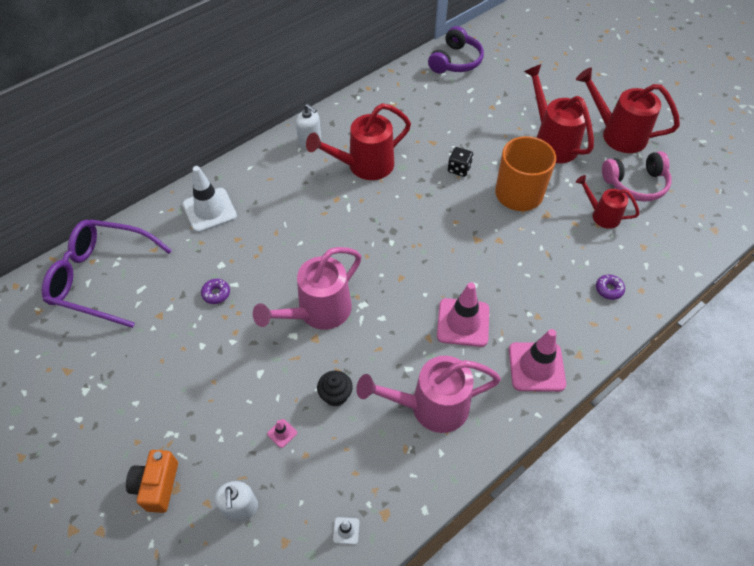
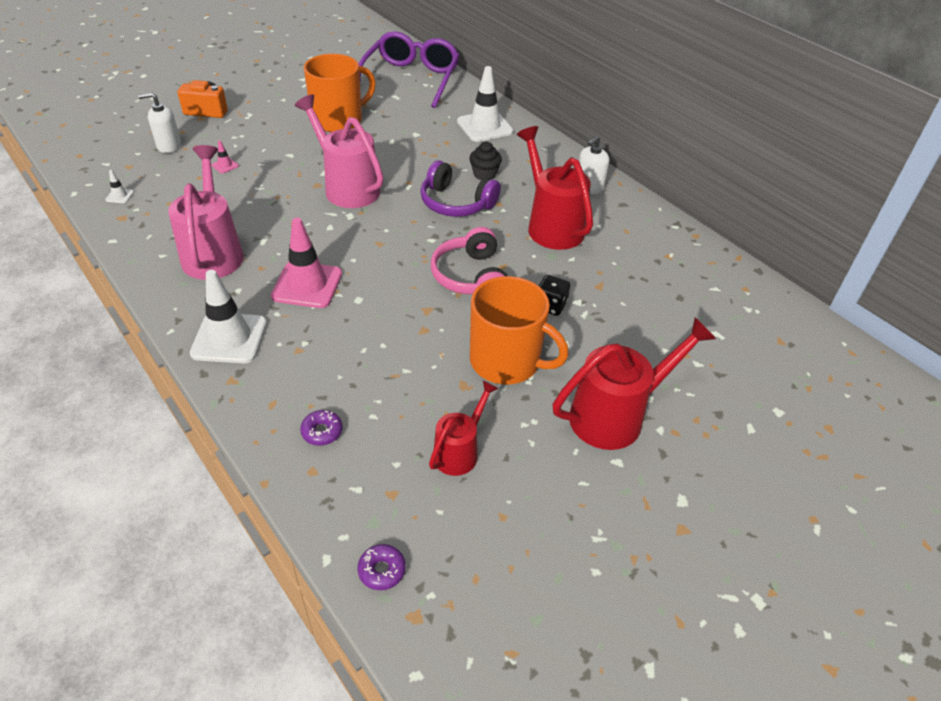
camera: 90 degrees right, 10 degrees down
purple donut [201,279,230,304] -> purple donut moved to [357,544,406,590]
black cupcake [317,371,353,406] -> black cupcake moved to [469,142,502,180]
purple headphones [428,26,484,73] -> purple headphones moved to [421,160,501,217]
pink traffic cone [509,329,566,392] -> white traffic cone [190,270,267,363]
red watering can [576,68,680,153] -> none
pink headphones [602,151,672,202] -> pink headphones moved to [431,227,507,294]
none -> orange mug [304,54,376,132]

